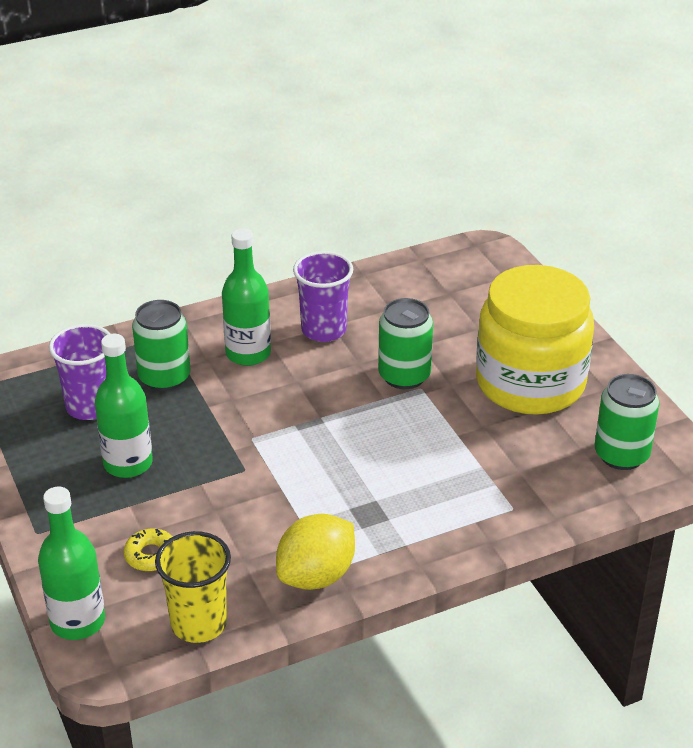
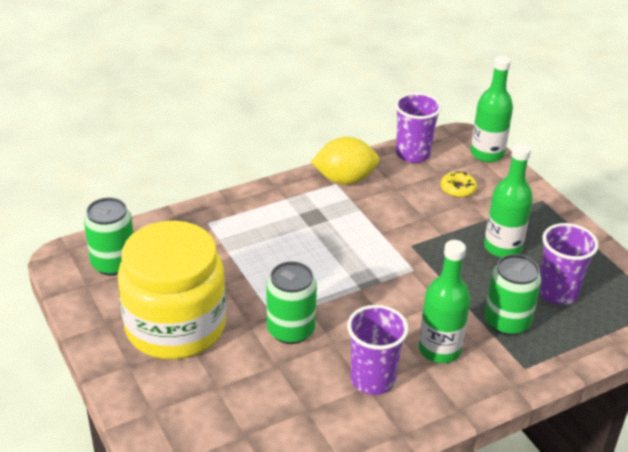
camera: 175 degrees right, 0 degrees up
yellow cup [155,531,231,643] -> purple cup [395,93,442,163]
yellow lemon [276,514,355,590] -> yellow lemon turned 45 degrees clockwise [311,137,379,185]

